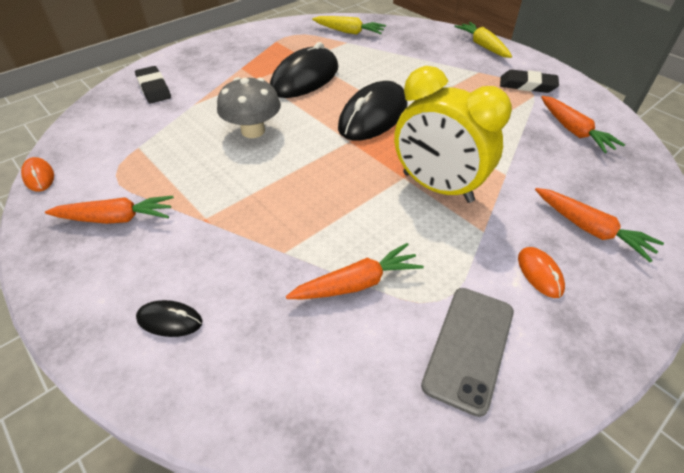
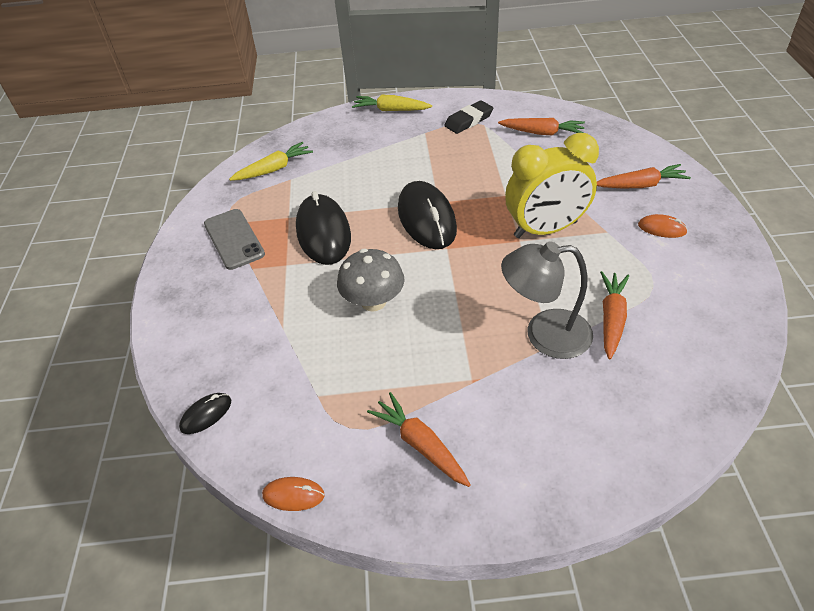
camera: 50 degrees left, 0 degrees up
orange carrot [45,196,174,224] -> orange carrot turned 75 degrees counterclockwise [367,392,471,487]
black eraser [135,66,171,103] -> none
black mouse [136,300,203,337] -> black mouse moved to [179,393,231,434]
grey phone [421,288,514,417] -> grey phone moved to [204,209,265,270]
none -> grey lamp [501,241,593,359]

